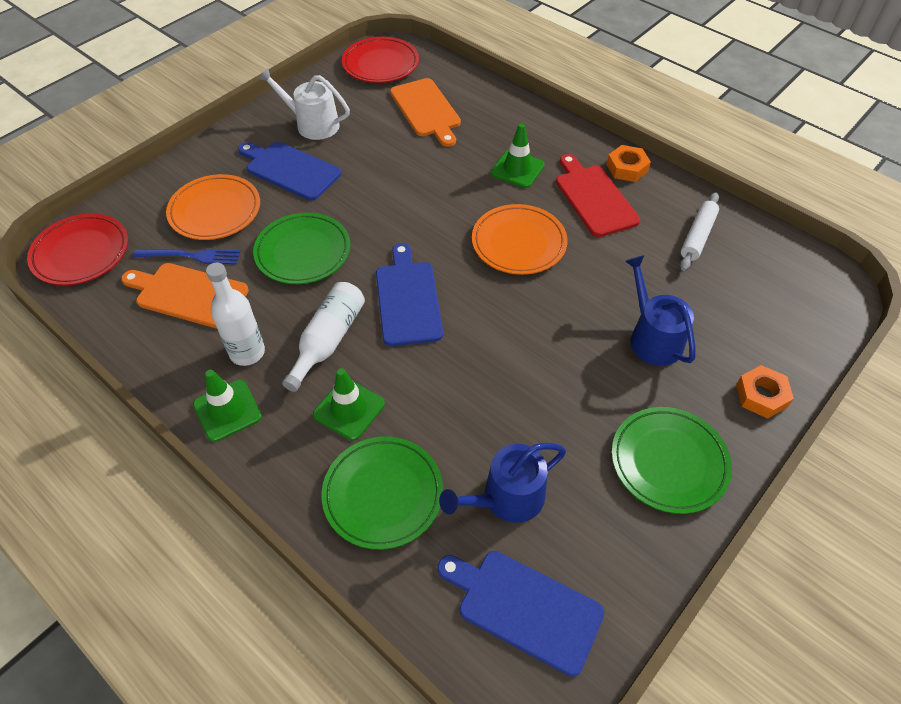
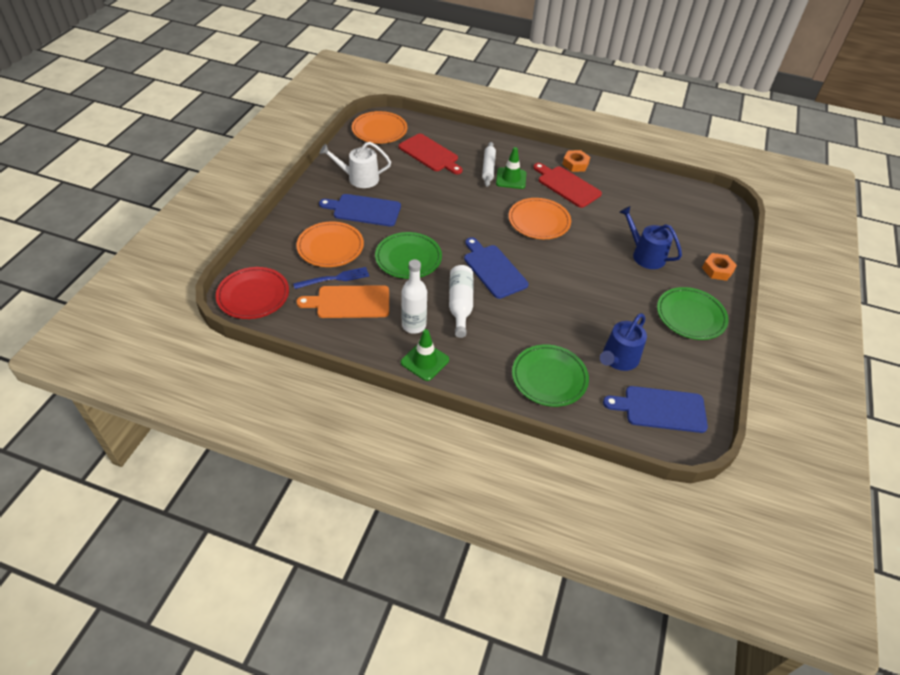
camera: 25 degrees left, 5 degrees down
green traffic cone [313,368,385,441] -> none
red plate [342,37,419,83] -> orange plate [352,111,407,144]
orange cutting board [390,78,461,147] -> red cutting board [399,134,463,174]
white rolling pin [680,192,719,271] -> white rolling pin moved to [482,142,496,187]

